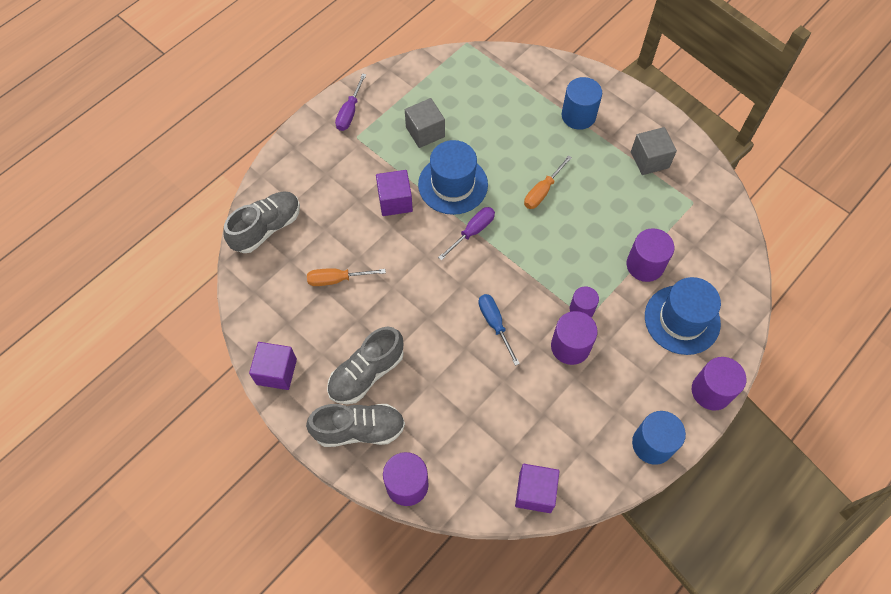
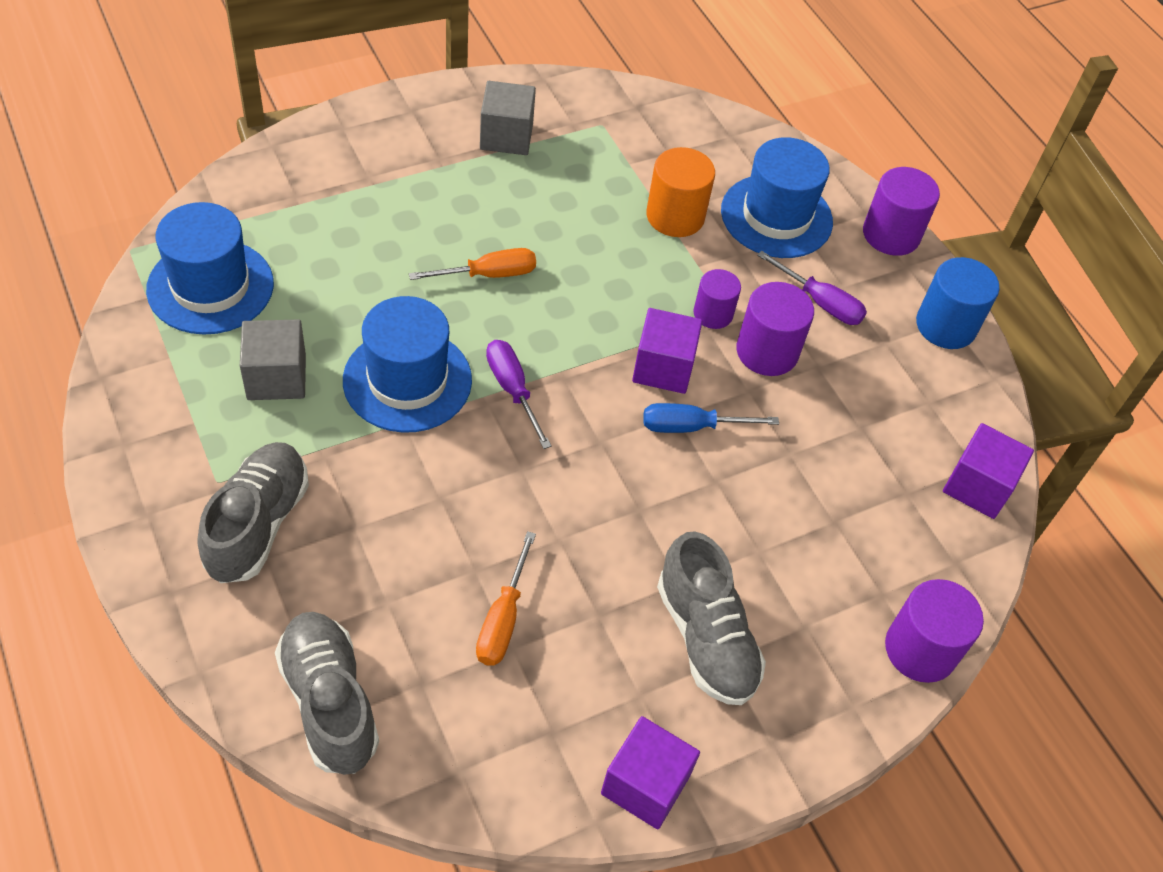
camera: 75 degrees left, 10 degrees down
grey shoe [306,404,405,447] -> grey shoe moved to [197,442,309,583]
purple screwdriver [335,73,366,131] -> purple screwdriver moved to [757,251,867,325]
purple cube [376,170,413,216] -> purple cube moved to [632,308,703,394]
orange screwdriver [524,155,572,209] -> orange screwdriver turned 75 degrees counterclockwise [409,248,536,280]
blue cylinder [562,77,602,130] -> none
purple cylinder [627,228,674,282] -> orange cylinder [646,147,715,237]
none -> blue hat [146,202,274,335]

